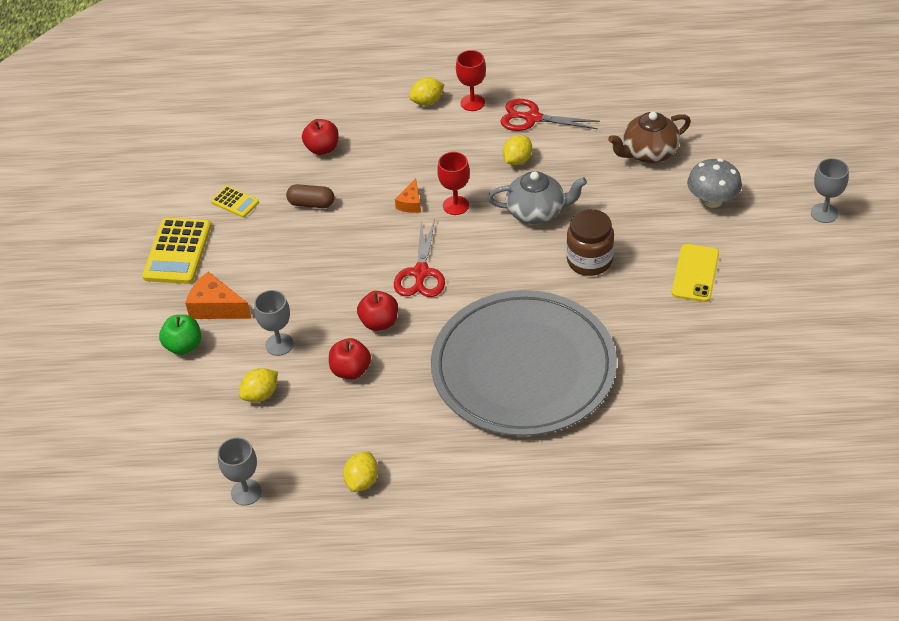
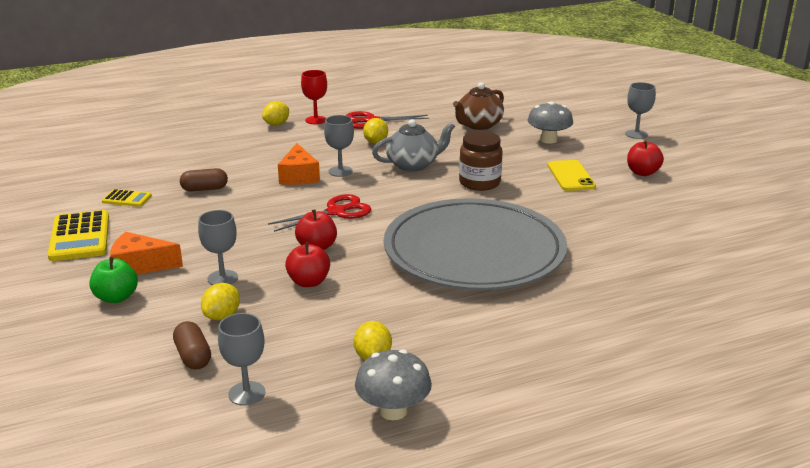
camera: 25 degrees left, 20 degrees down
red apple [302,119,339,155] -> red apple moved to [627,140,664,176]
red scissors [394,220,445,297] -> red scissors turned 105 degrees counterclockwise [268,194,371,232]
orange cheese [395,178,421,213] -> orange cheese [278,143,320,185], size x1.66
red goblet [437,152,470,215] -> grey goblet [324,115,354,177]
none -> brown capsule [173,321,211,370]
none -> grey mushroom [355,349,432,420]

